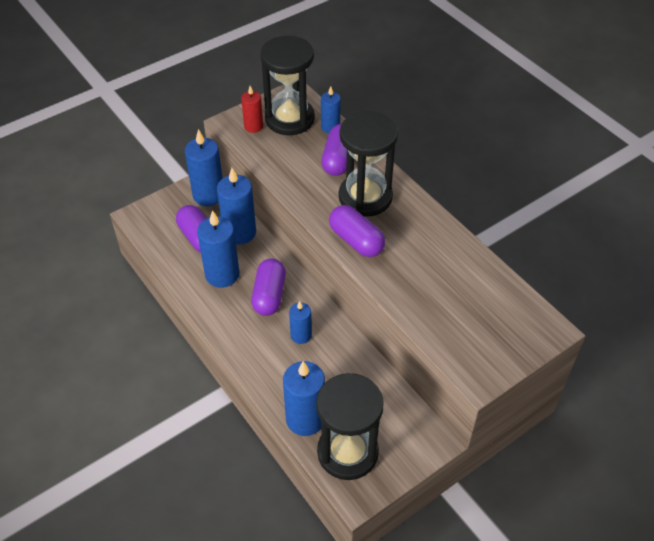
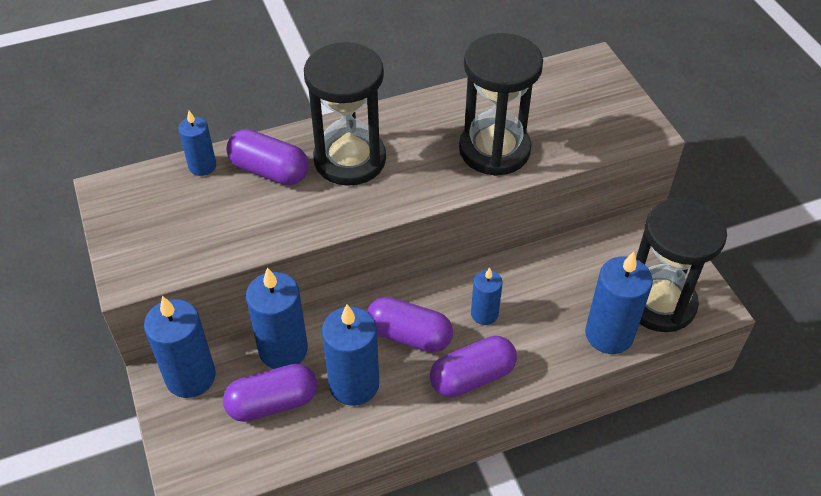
camera: 75 degrees left, 0 degrees up
red candle [241,86,263,133] -> none
black hourglass [260,36,315,135] -> black hourglass moved to [459,33,543,176]
purple capsule [329,205,385,257] -> purple capsule moved to [430,336,517,397]

